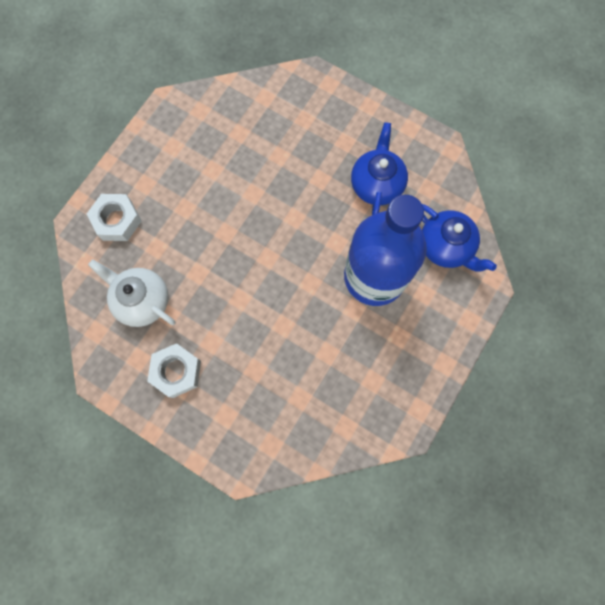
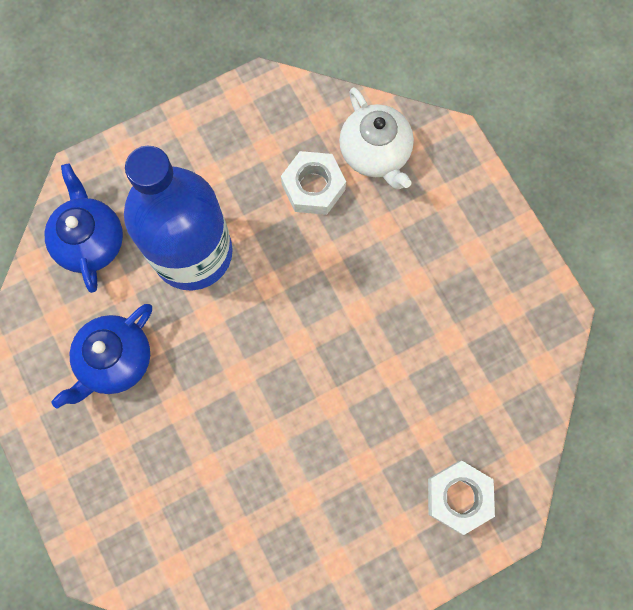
camera: 150 degrees left, 0 degrees up
white teapot [88,259,176,327] -> white teapot moved to [339,87,414,189]
white nut [147,343,201,398] -> white nut moved to [281,151,346,215]

